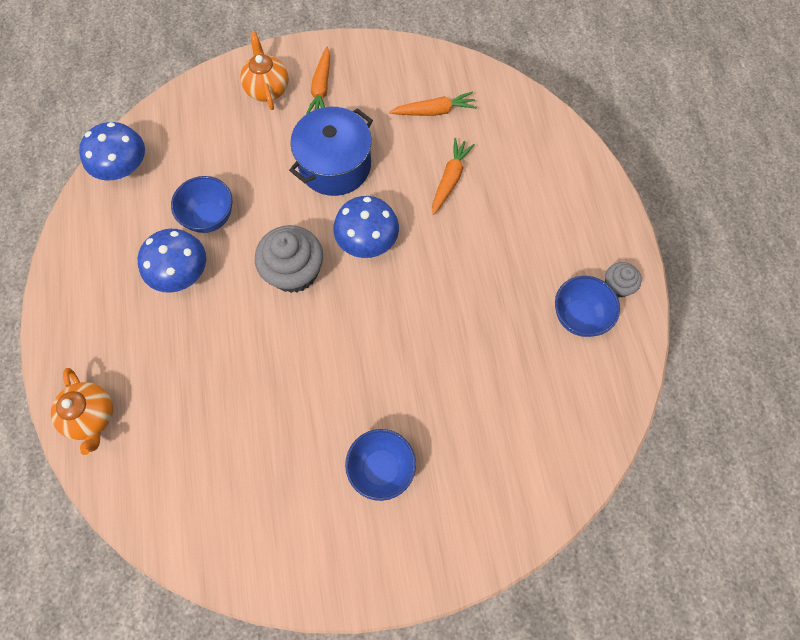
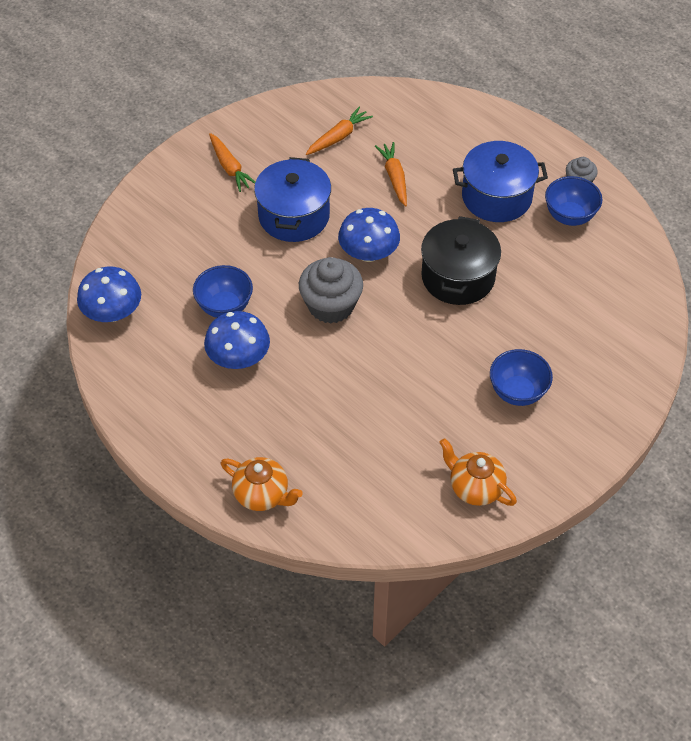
camera: 35 degrees left, 15 degrees down
orange teapot [240,32,289,110] -> orange teapot moved to [439,438,517,506]
none -> black pot [421,216,501,305]
none -> blue pot [453,141,548,222]

